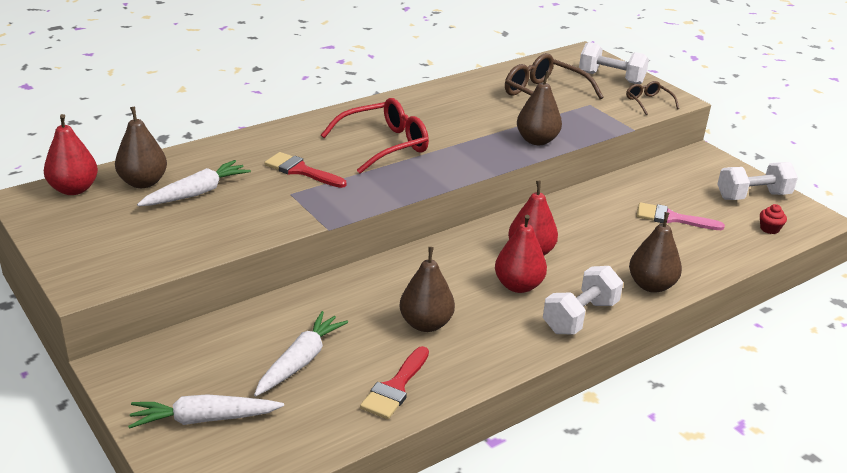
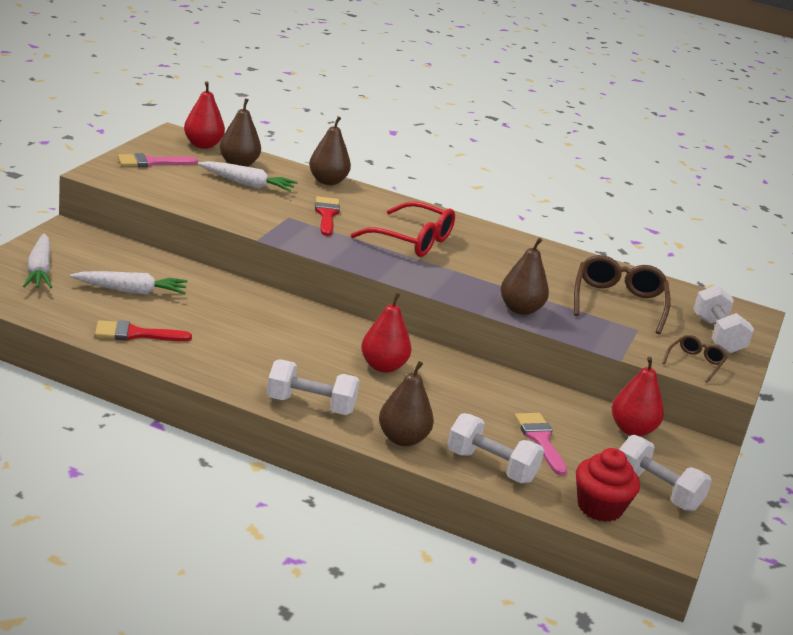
camera: 55 degrees right, 5 degrees down
white carrot [128,394,284,429] -> white carrot turned 150 degrees counterclockwise [23,234,52,288]
brown pear [400,247,455,332] -> brown pear moved to [309,116,351,185]
red pear [495,215,547,293] -> red pear moved to [611,357,664,436]
red cupcake [760,204,787,234] -> red cupcake [576,448,640,522], size x1.99
none -> pink brush [118,153,198,167]
none -> white dumbbell [447,413,544,483]

